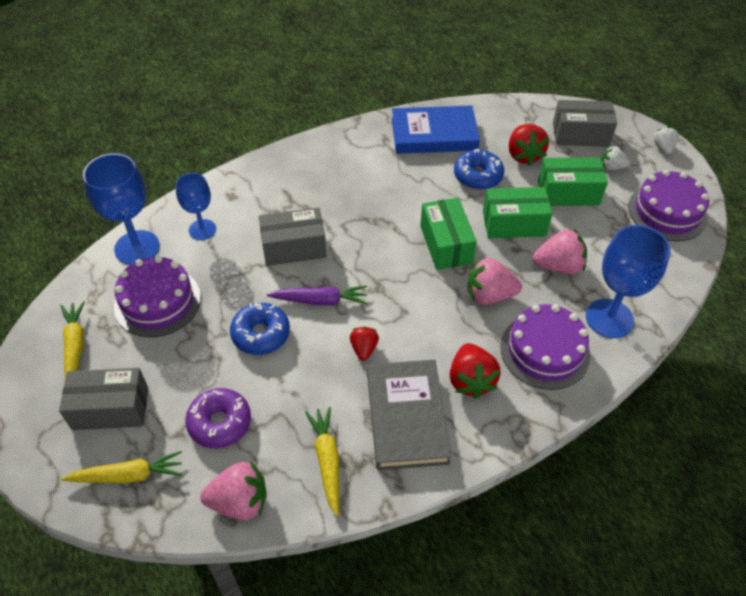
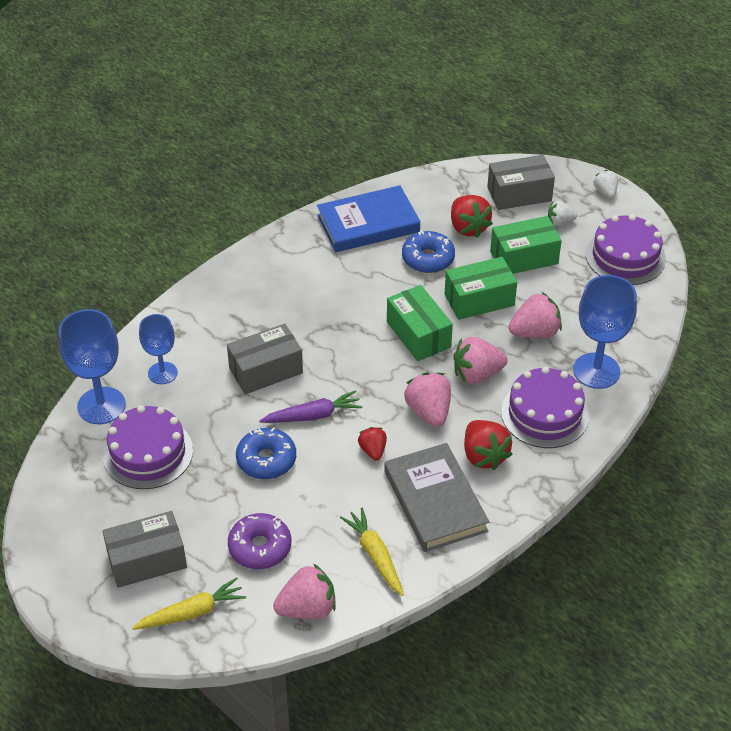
camera: 15 degrees left, 5 degrees down
yellow carrot [60,301,85,379] -> none
none -> pink strawberry [404,372,451,427]

